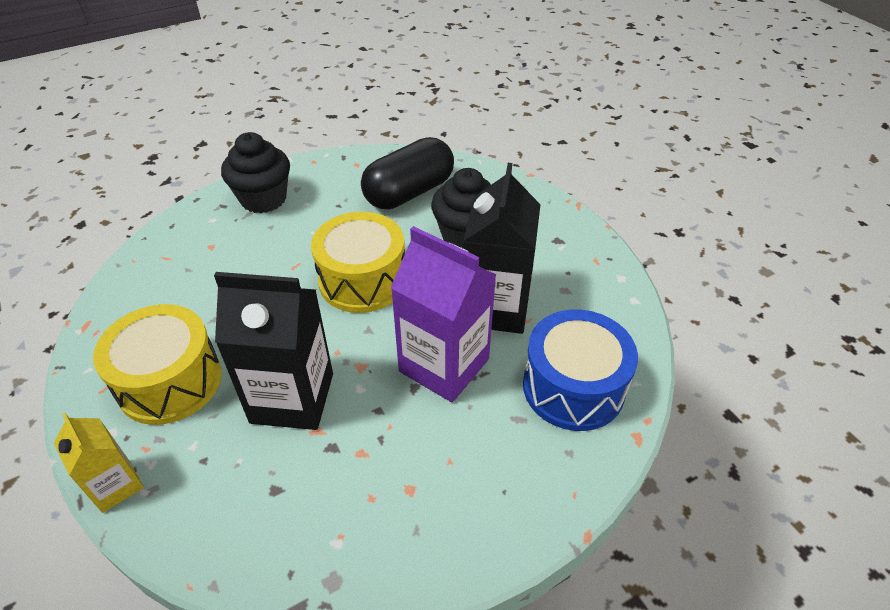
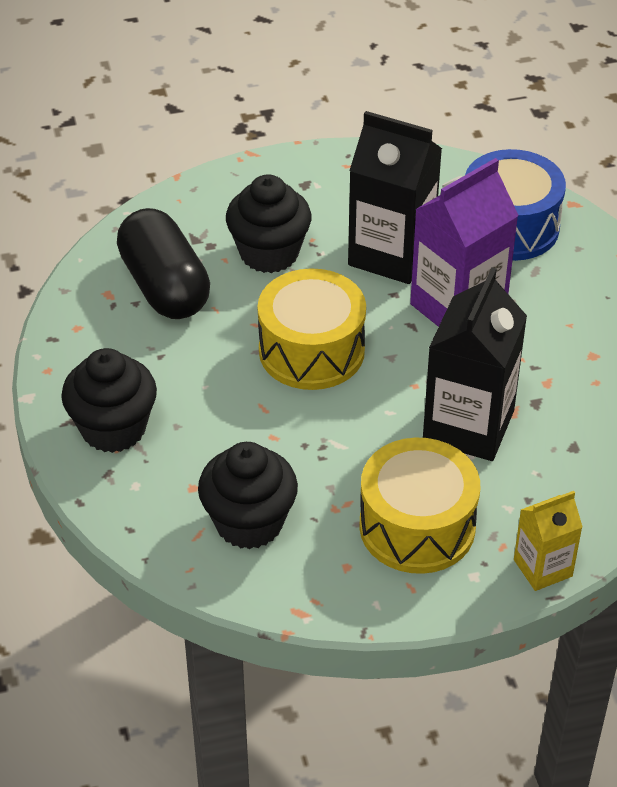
camera: 75 degrees left, 0 degrees up
none -> black cupcake [198,442,298,549]

